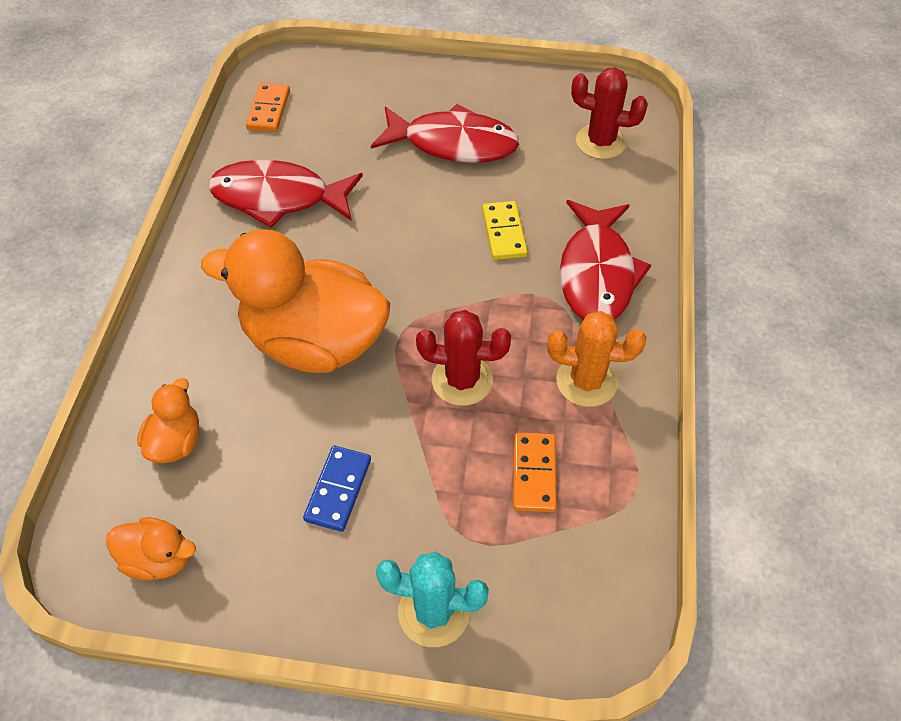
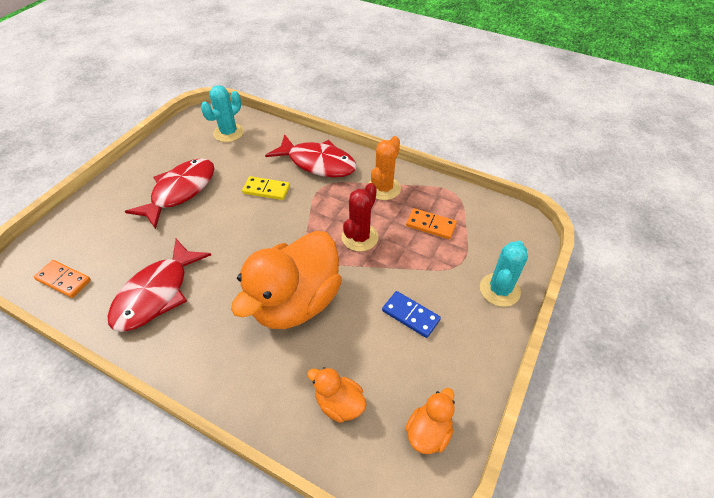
camera: 70 degrees left, 5 degrees down
red cactus [571,67,648,159] -> turquoise cactus [201,85,244,142]

